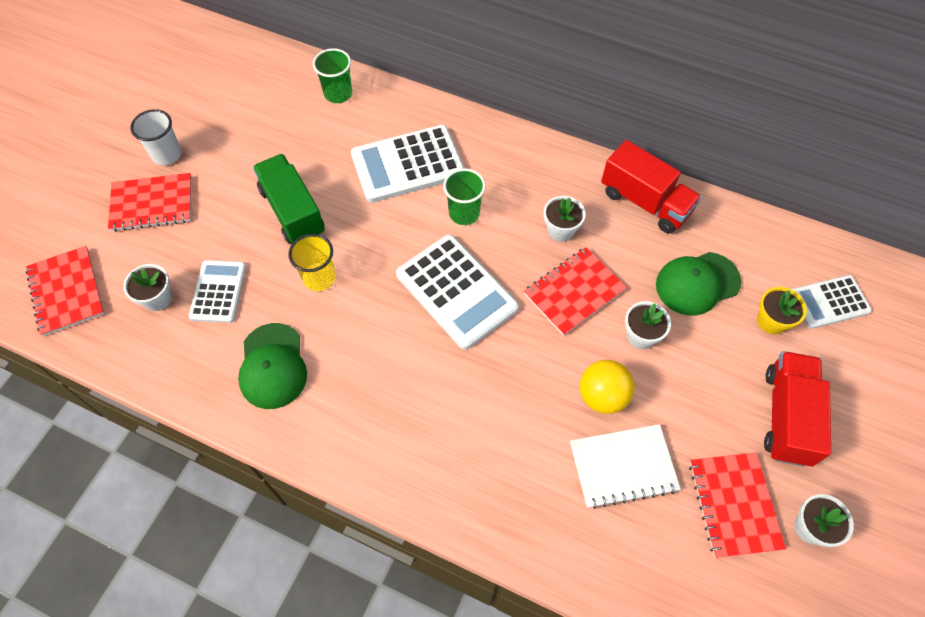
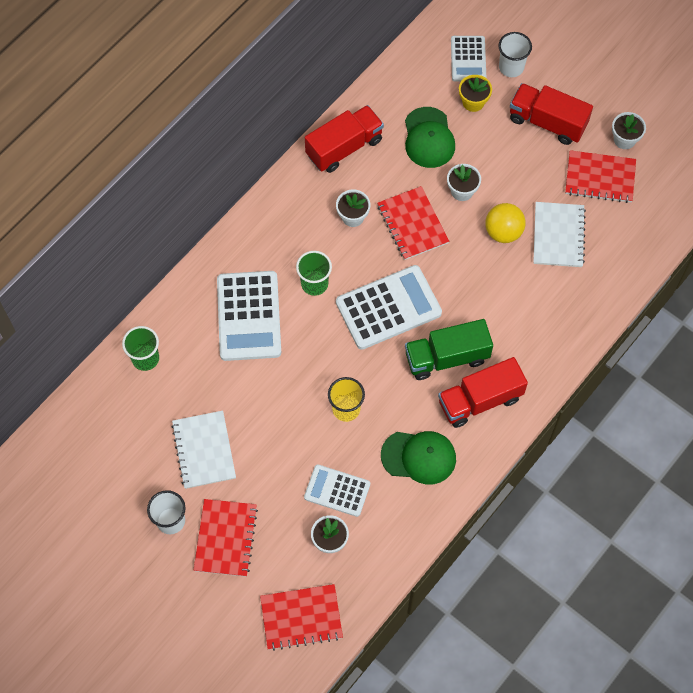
camera: 75 degrees left, 5 degrees up
green truck [253,154,325,244] -> green truck moved to [405,319,493,380]
none -> white notebook [171,411,236,489]
none -> red truck [438,357,528,428]
none -> white cup [499,32,532,77]

